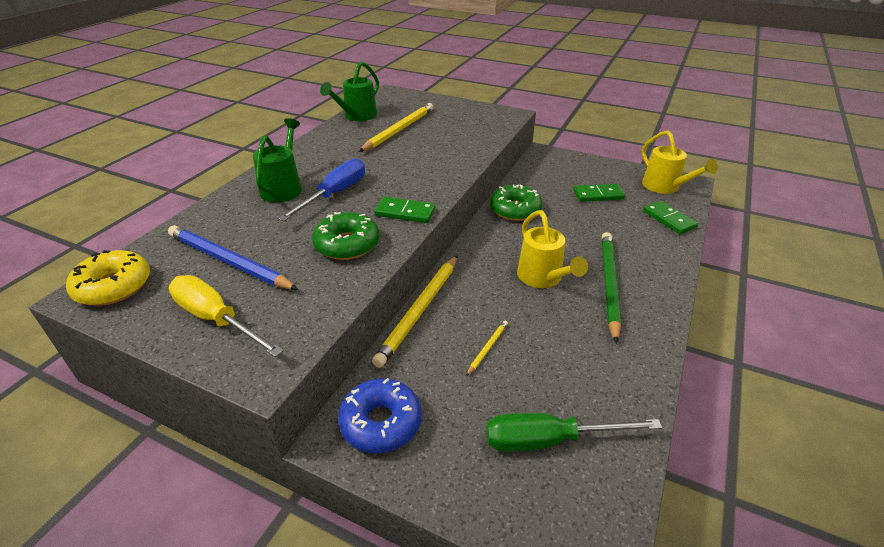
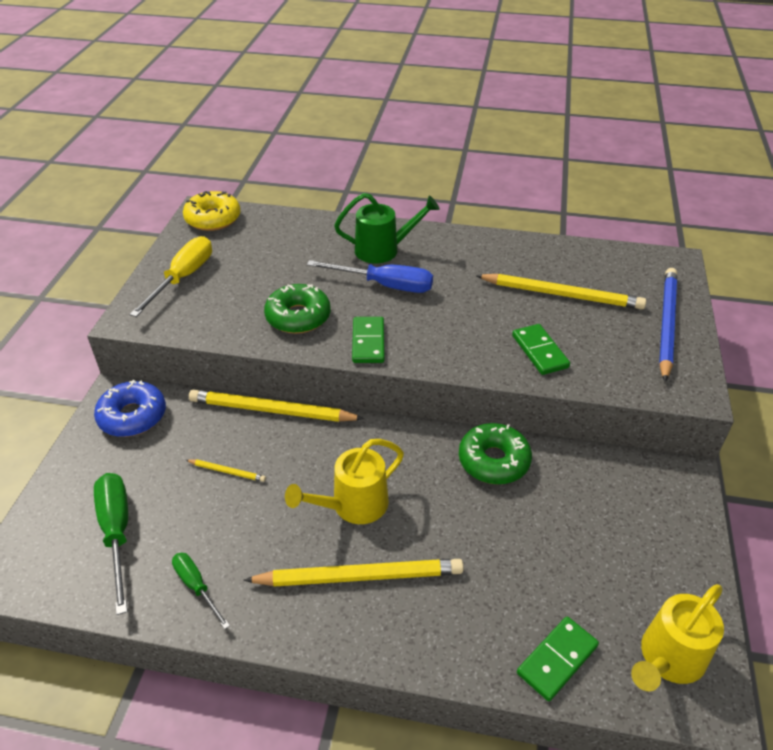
camera: 75 degrees right, 5 degrees up
blue pencil [168,225,299,290] -> blue pencil moved to [659,268,677,382]
green watering can [320,61,379,121] -> none
green domino [573,184,625,202] -> green domino moved to [512,324,570,375]
green pencil [602,232,621,344] -> yellow pencil [243,559,464,587]
none -> green screwdriver [172,553,230,629]

